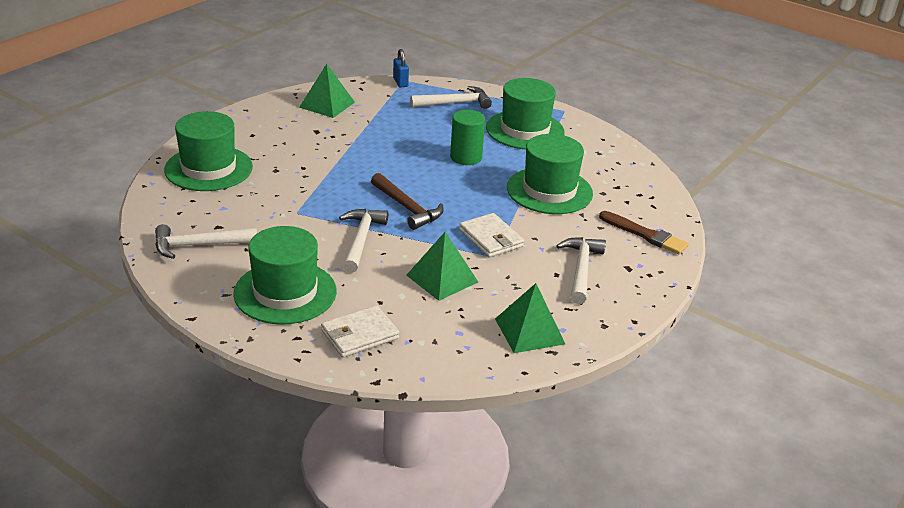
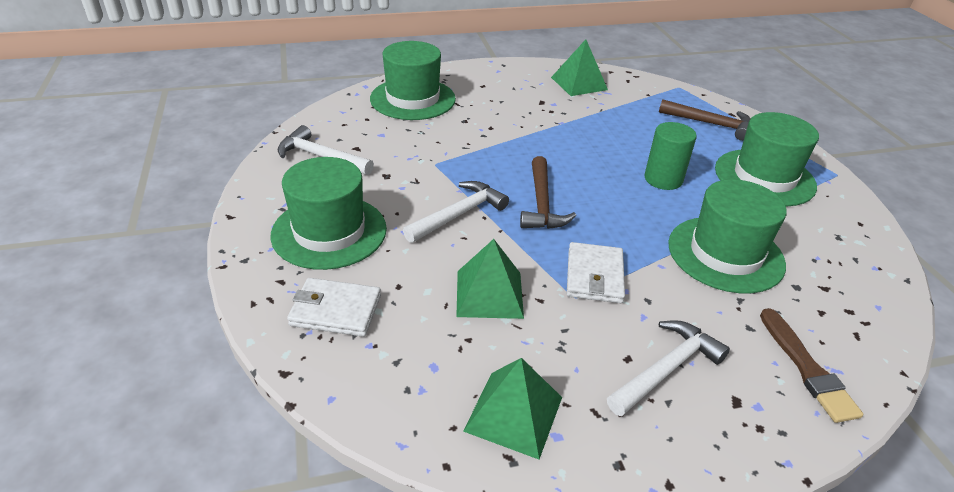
camera: 40 degrees right, 5 degrees up
blue padlock [393,49,409,87] -> none
white hammer [410,86,492,109] -> brown hammer [659,99,750,141]

